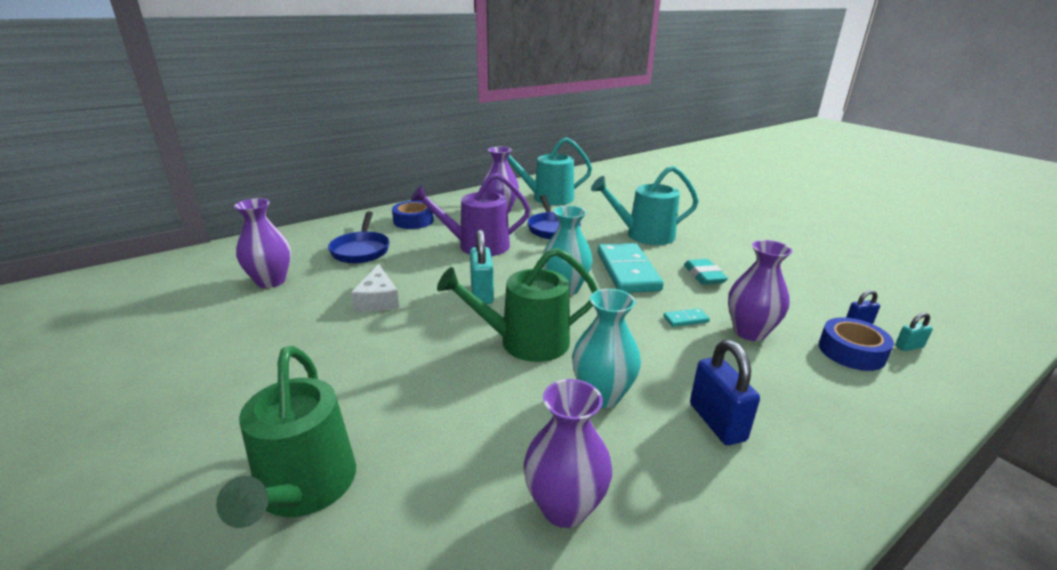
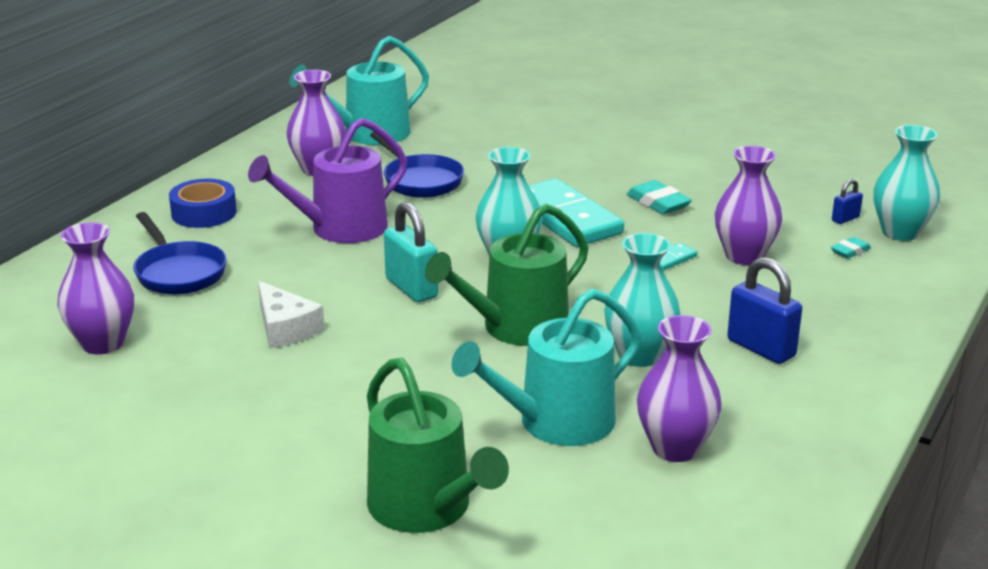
camera: 25 degrees left, 0 degrees up
turquoise watering can [591,166,699,245] -> turquoise watering can moved to [451,288,641,446]
blue tape [819,317,894,371] -> turquoise eraser [831,237,871,259]
turquoise padlock [895,313,933,351] -> turquoise vase [873,125,940,241]

